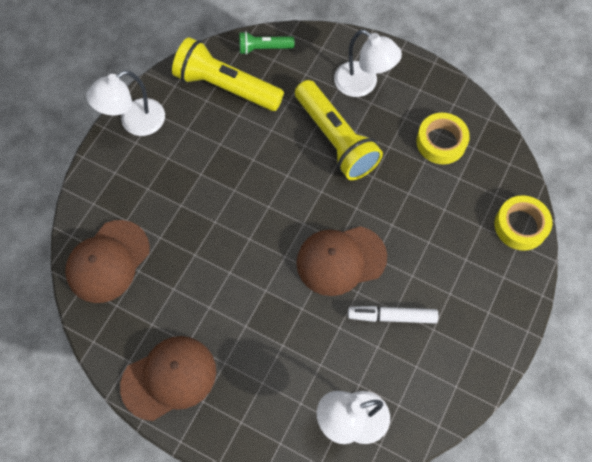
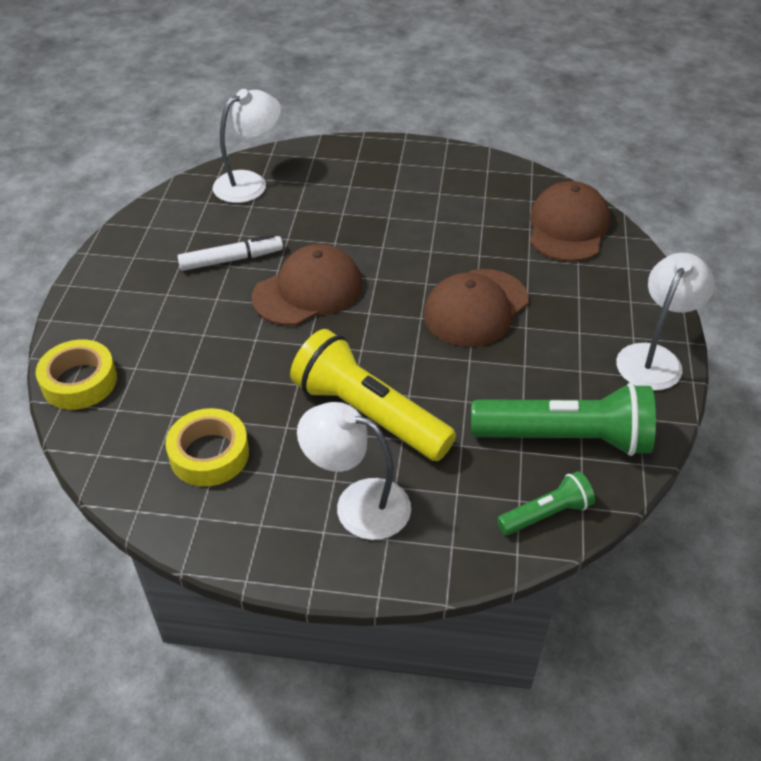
camera: 160 degrees right, 20 degrees down
brown cap [120,336,216,421] -> brown cap moved to [424,269,529,347]
yellow flashlight [172,37,284,111] -> green flashlight [471,383,656,456]

